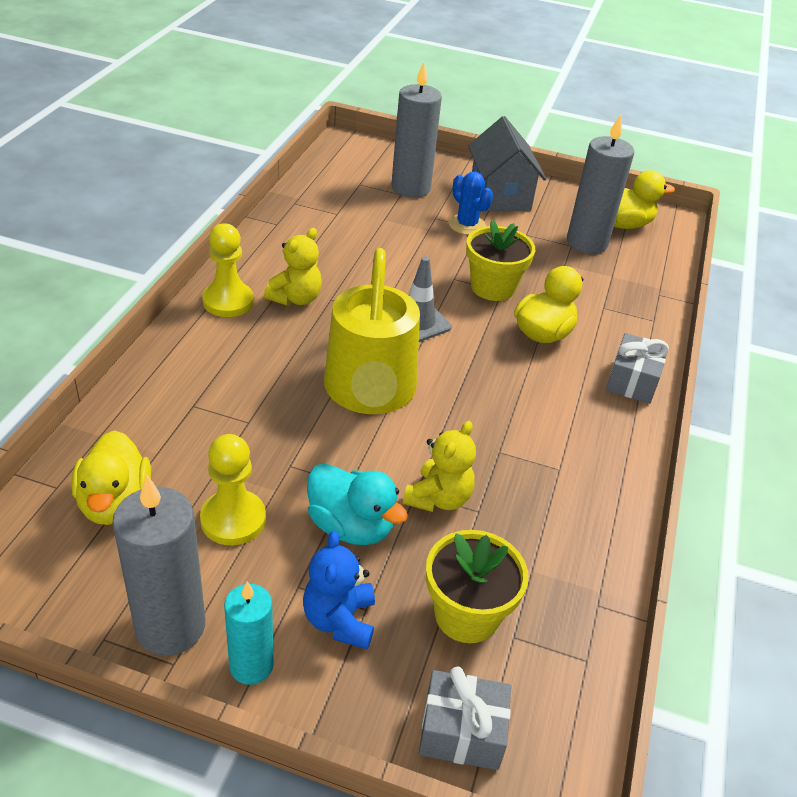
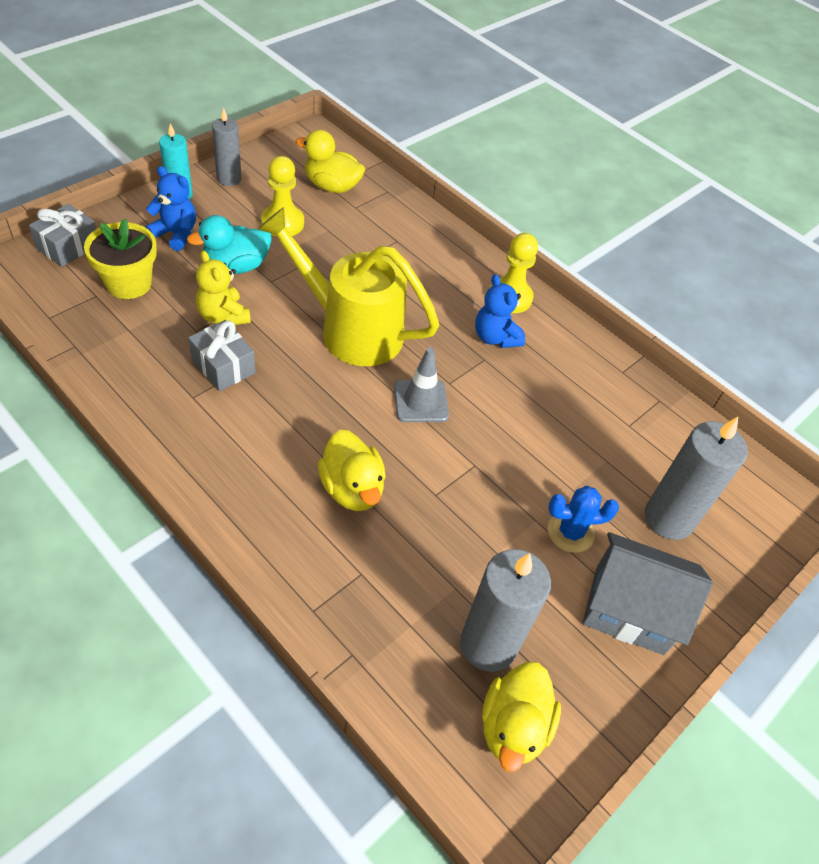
camera: 115 degrees right, 10 degrees up
grey candle [112,475,205,656] -> grey candle [212,107,241,186], size x0.61
yellow teddy bear [264,228,322,306] -> blue teddy bear [475,274,525,348]
yellow flower pot [466,220,535,301] -> none
grey gift [606,333,669,404] -> grey gift moved to [188,320,255,391]

